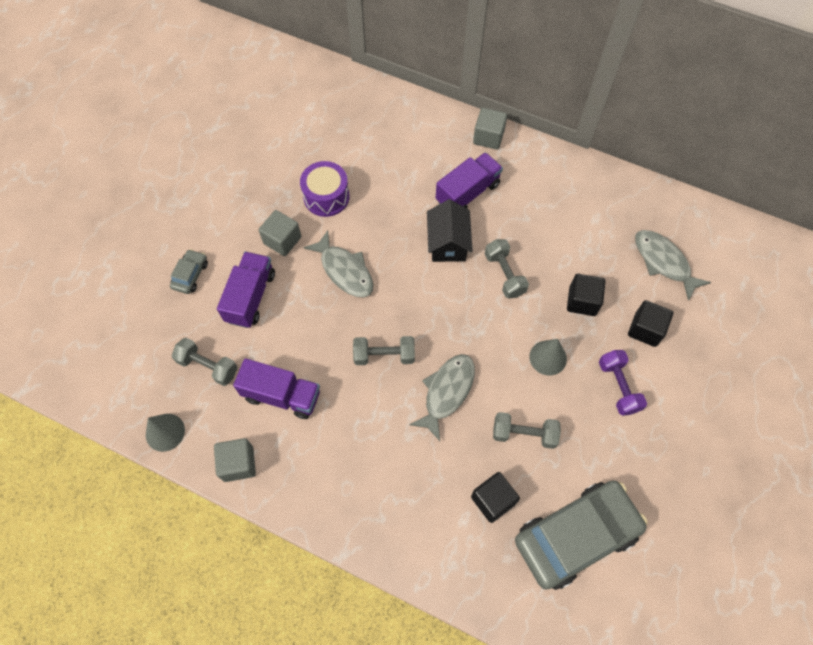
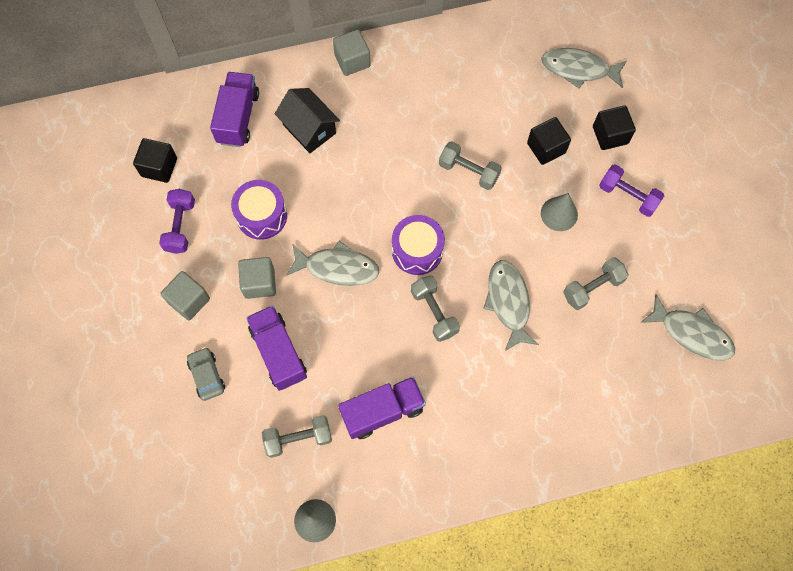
camera: 40 degrees left, 5 degrees up
grey cube [214,438,256,482] -> grey cube moved to [161,271,210,320]
grey dumbbell [353,336,415,365] -> grey dumbbell turned 75 degrees counterclockwise [411,275,460,342]
black house [427,199,473,262] -> black house moved to [275,88,340,153]
purple truck [436,152,503,209] -> purple truck moved to [210,72,259,147]
black cube [471,472,520,523] -> black cube moved to [133,138,177,183]
grey car [515,481,648,590] -> grey fish [640,294,735,361]
none -> purple dumbbell [159,189,195,254]
none -> purple drum [392,215,445,275]

